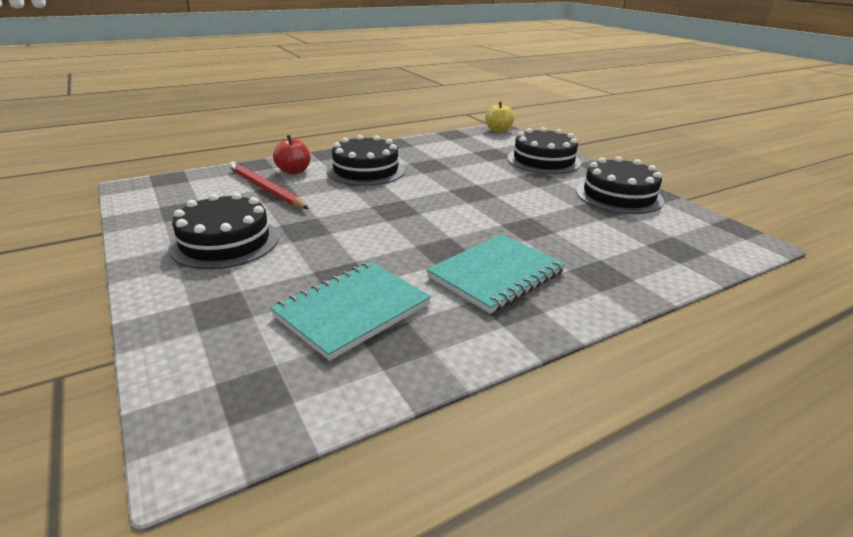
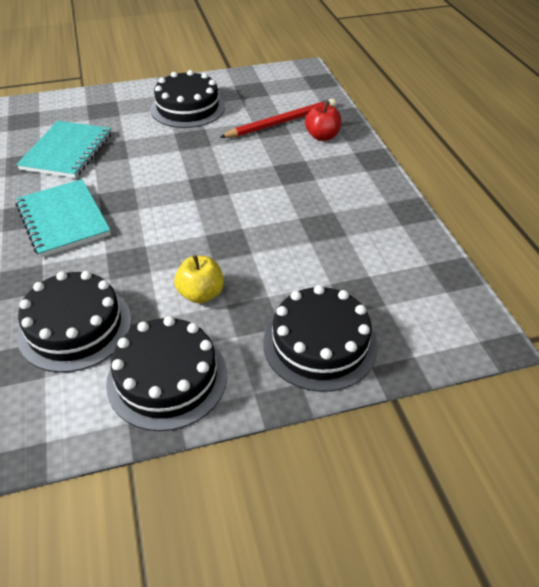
camera: 105 degrees right, 15 degrees up
turquoise notebook [270,262,431,361] -> turquoise notebook turned 45 degrees clockwise [16,121,111,178]
black cake [327,135,405,186] -> black cake moved to [17,271,132,373]
yellow apple [485,101,514,133] -> yellow apple moved to [174,255,224,304]

